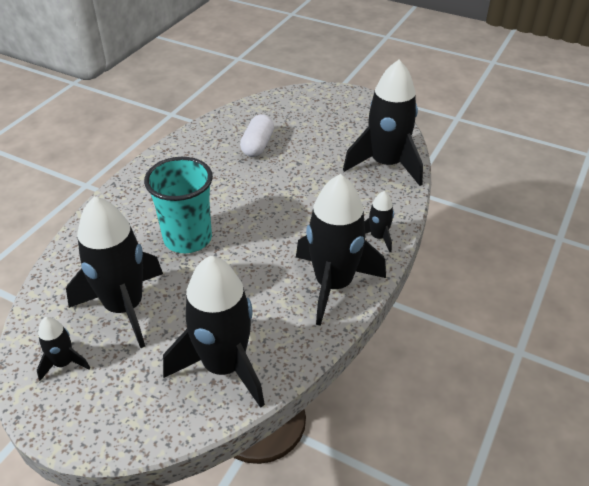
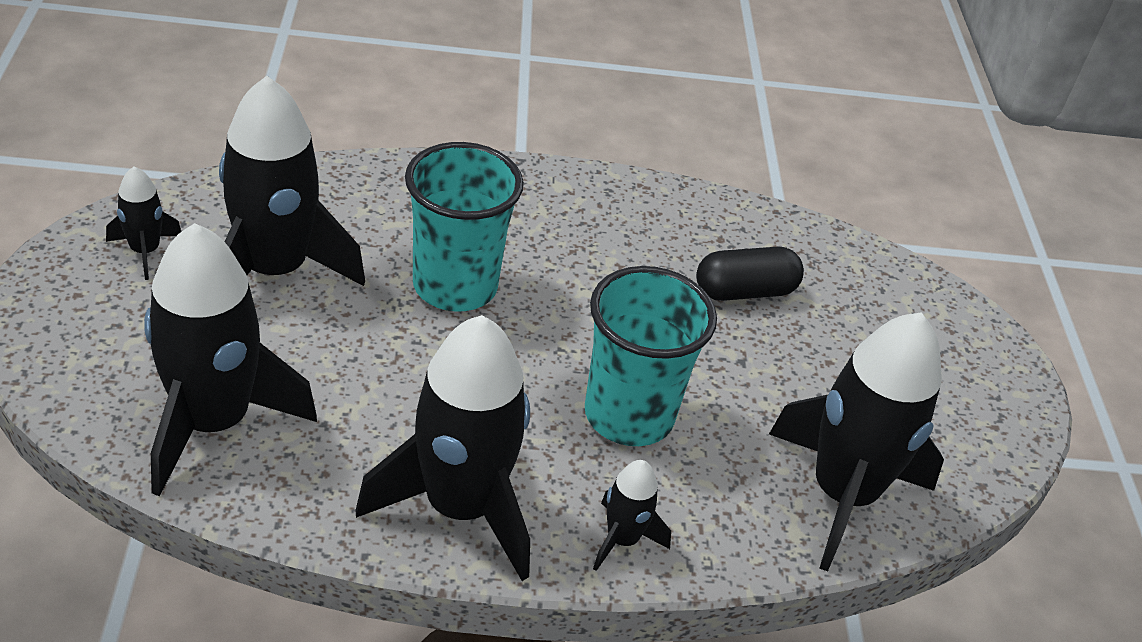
camera: 55 degrees right, 0 degrees up
white capsule [240,114,274,157] -> black capsule [696,247,804,301]
none -> turquoise cup [585,266,717,446]

